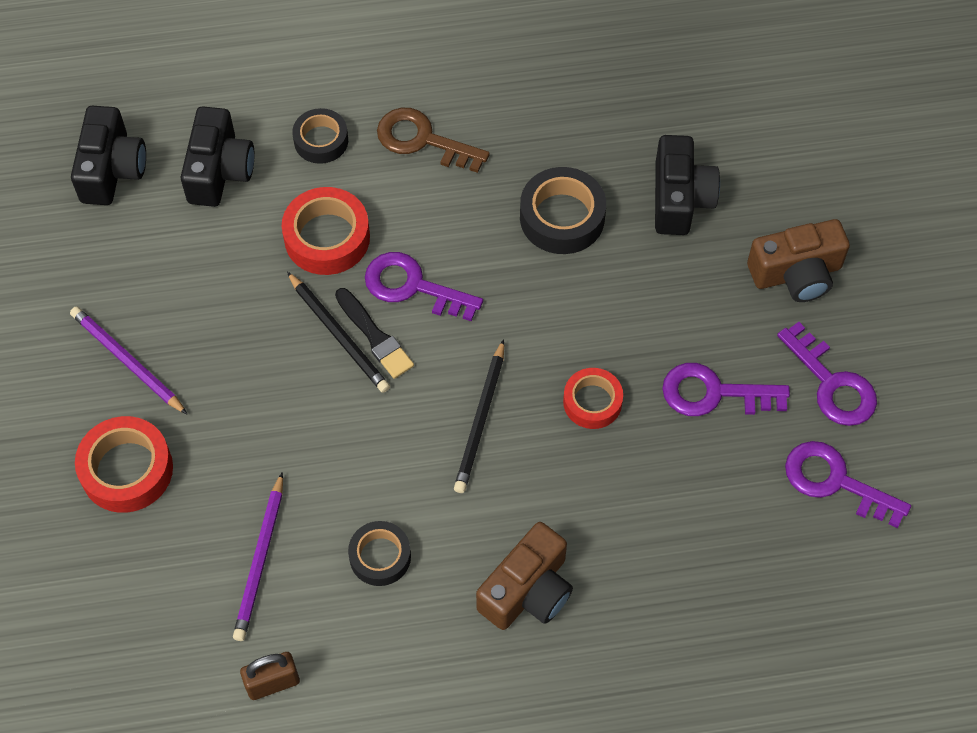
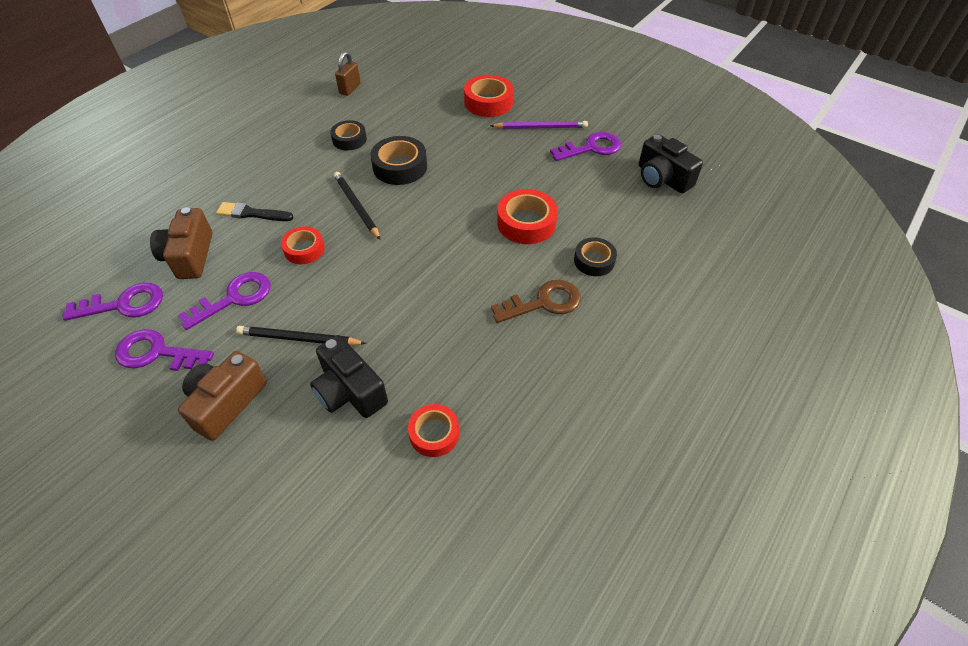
camera: 135 degrees right, 10 degrees down
black camera [181,106,255,207] -> none
purple pencil [233,472,283,641] -> none
black pencil [287,272,390,393] -> black pencil moved to [236,326,366,346]
black brush [335,288,414,379] -> black brush moved to [216,202,294,221]
purple key [365,252,483,321] -> purple key moved to [550,132,621,161]
brown camera [476,522,573,630] -> brown camera moved to [150,207,213,279]
black tape [520,167,606,254] -> black tape moved to [370,136,427,185]
none -> red tape [408,404,459,457]

